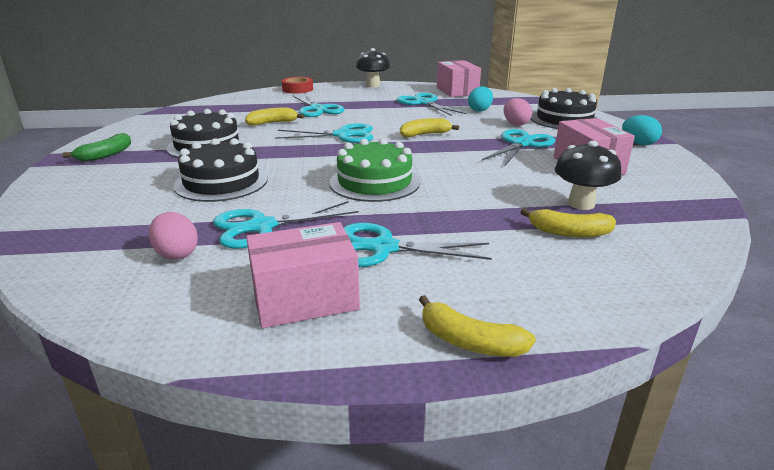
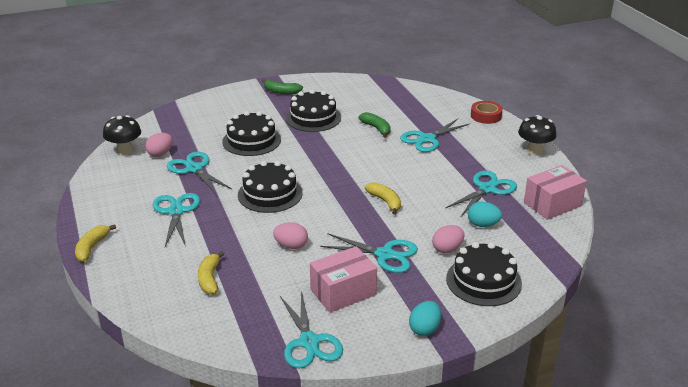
camera: 75 degrees right, 5 degrees up
yellow banana [245,108,304,126] -> green banana [358,112,391,138]
pink box [246,222,360,328] -> none
turquoise scissors [275,123,373,143] -> turquoise scissors moved to [280,291,343,368]
green cake [329,138,420,202] -> black cake [238,161,303,213]
black mushroom [555,141,621,210] -> black mushroom moved to [103,115,141,155]
none -> pink egg [273,222,308,249]

